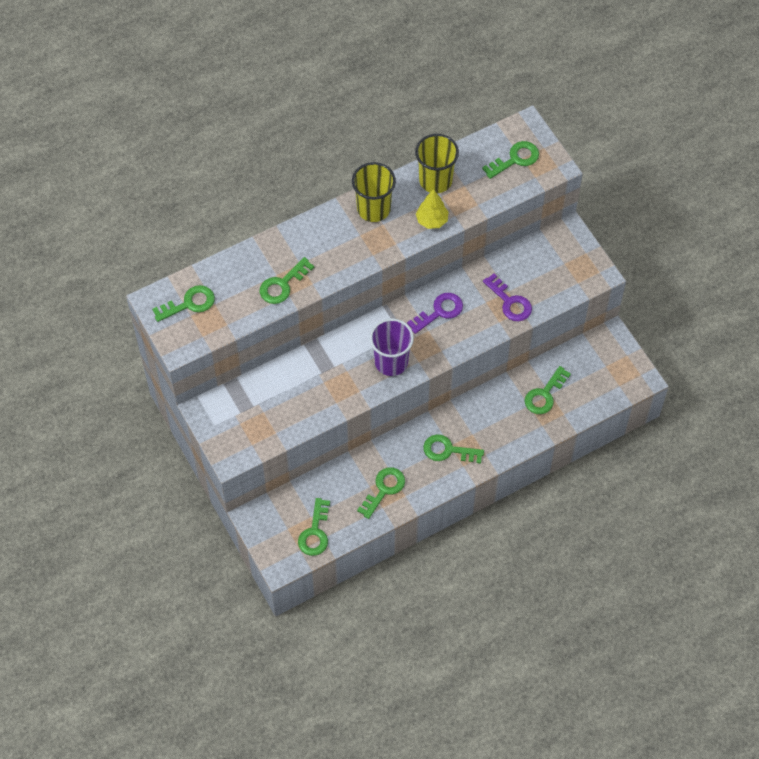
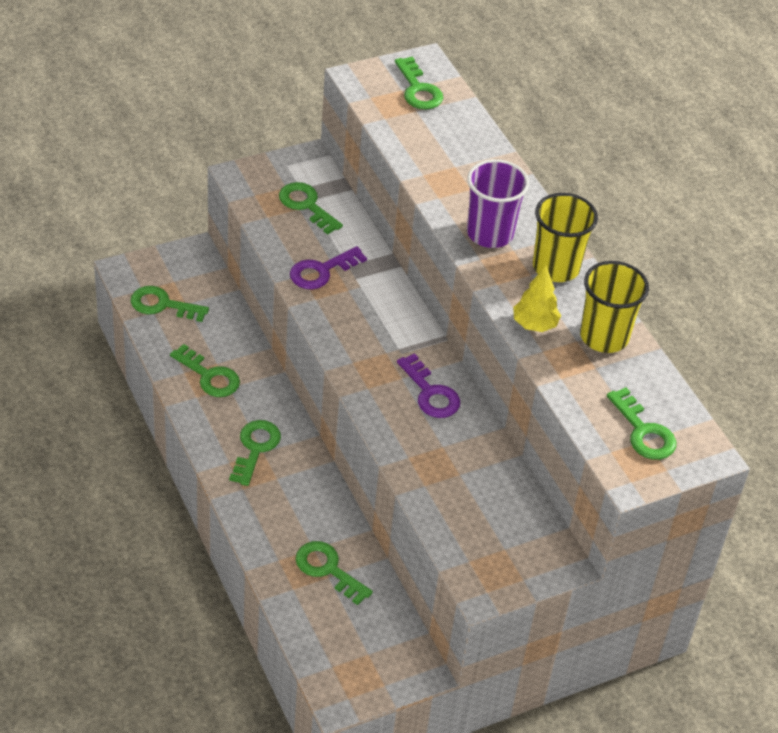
camera: 90 degrees right, 15 degrees down
green key [260,257,314,304] -> green key moved to [279,182,343,234]
purple cup [370,318,414,376] -> purple cup moved to [467,159,529,248]
purple key [483,273,532,321] -> purple key moved to [290,246,367,289]

